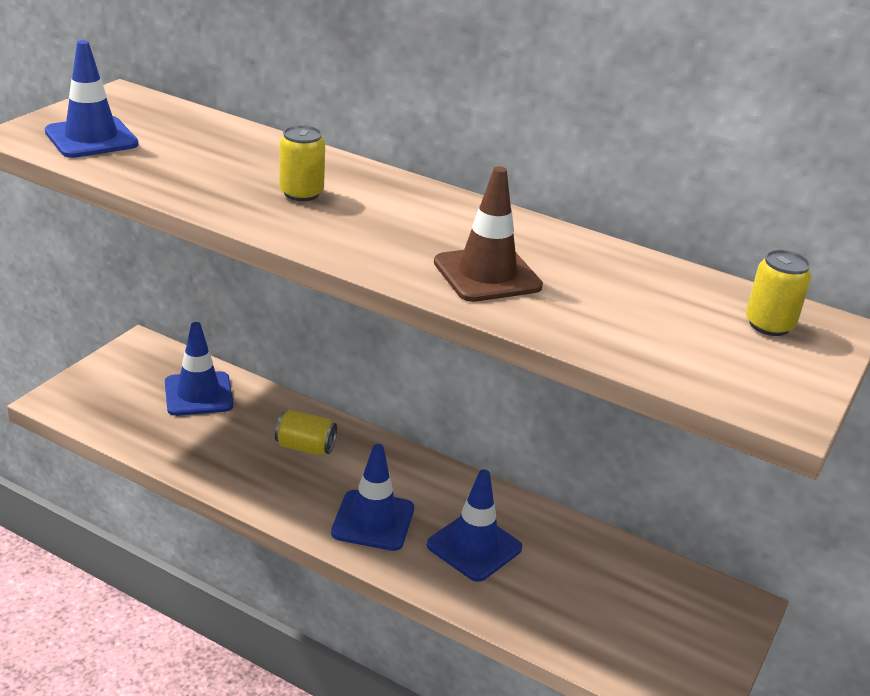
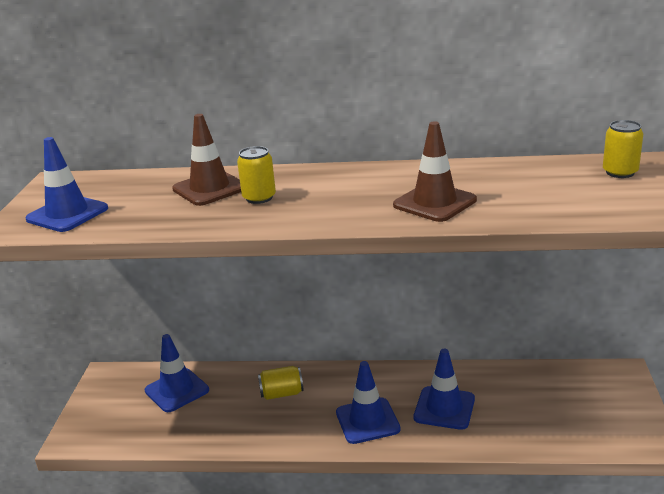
camera: 20 degrees left, 5 degrees down
none -> brown traffic cone [172,114,241,206]

